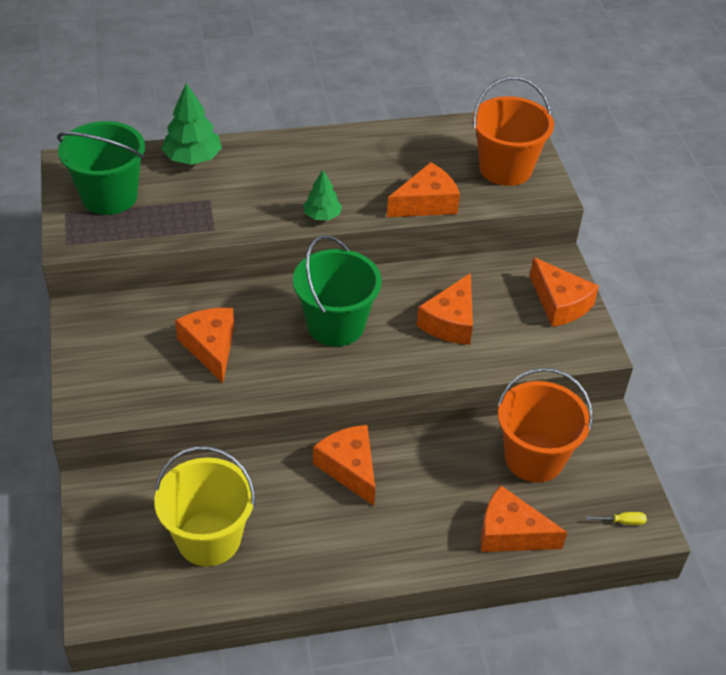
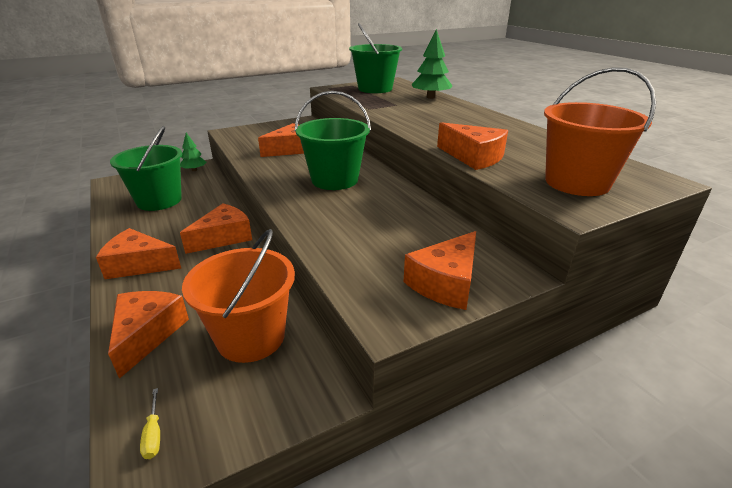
camera: 75 degrees right, 15 degrees down
yellow bucket [154,446,255,566] -> green bucket [110,126,182,211]
green tree [303,170,342,220] -> green tree moved to [180,133,206,171]
orange cheese [417,273,473,345] -> orange cheese moved to [96,228,181,279]

